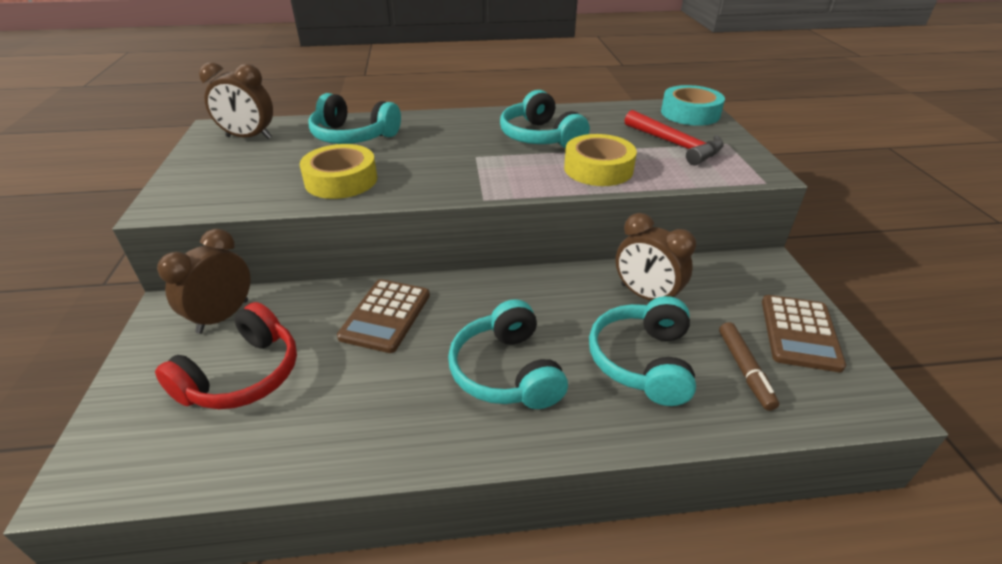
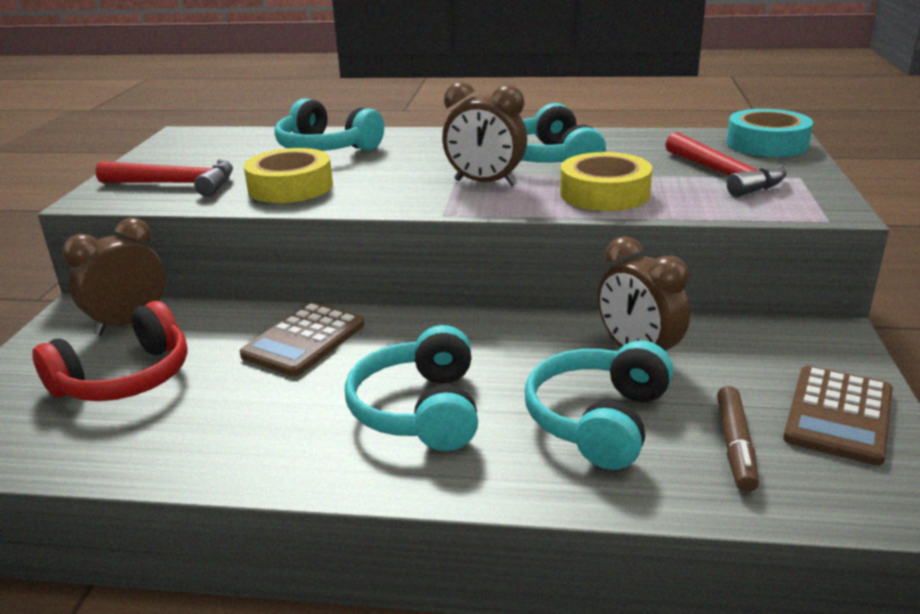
camera: 15 degrees right, 10 degrees down
brown clock [199,62,273,139] -> brown clock moved to [442,82,527,186]
none -> red hammer [95,159,233,197]

